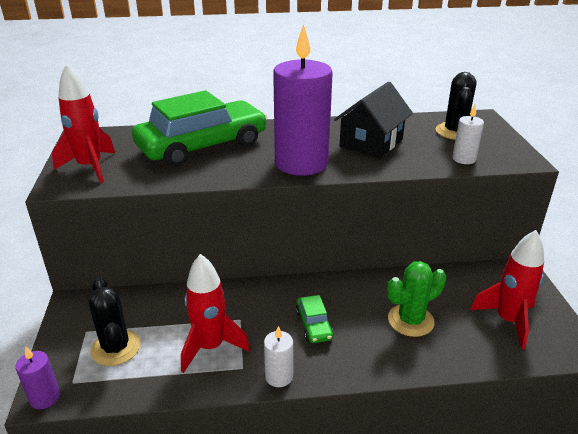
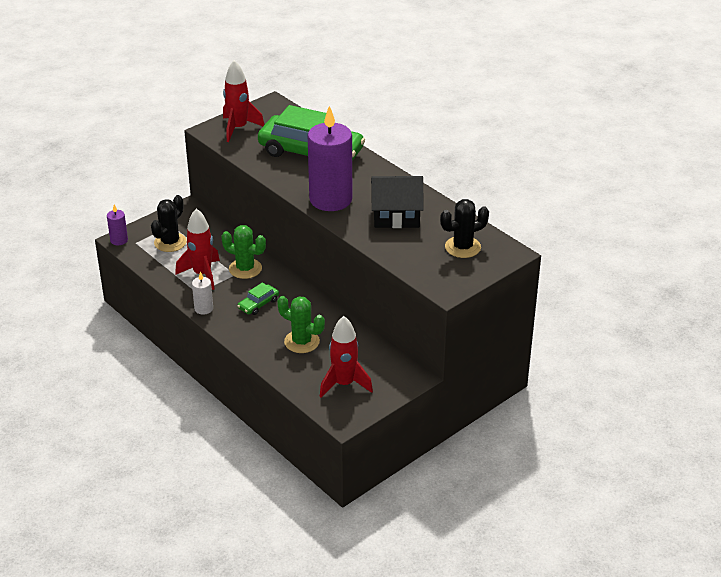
camera: 55 degrees right, 5 degrees up
white candle [452,105,484,164] -> none
none -> green cactus [221,225,266,279]

